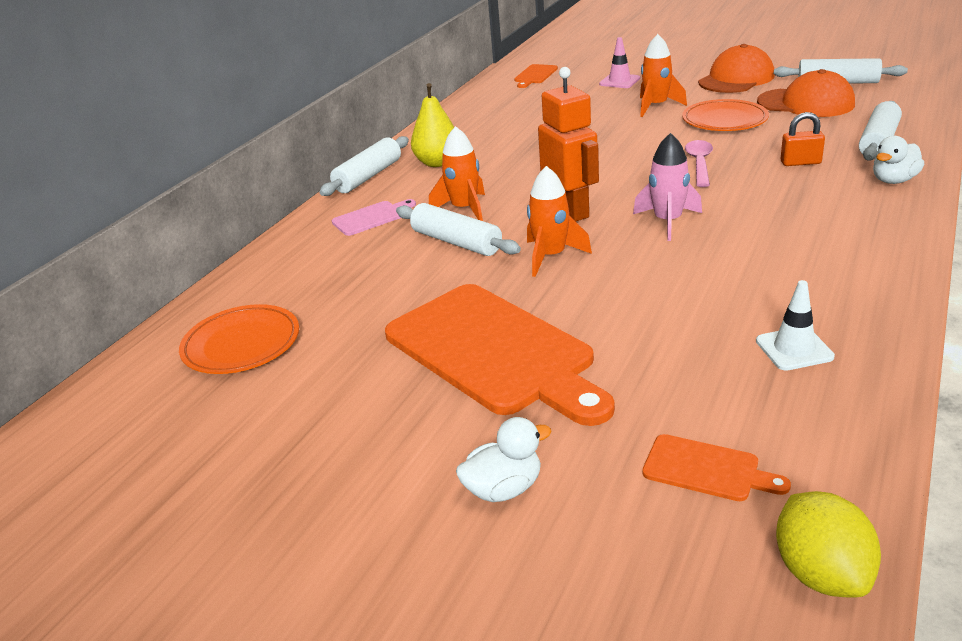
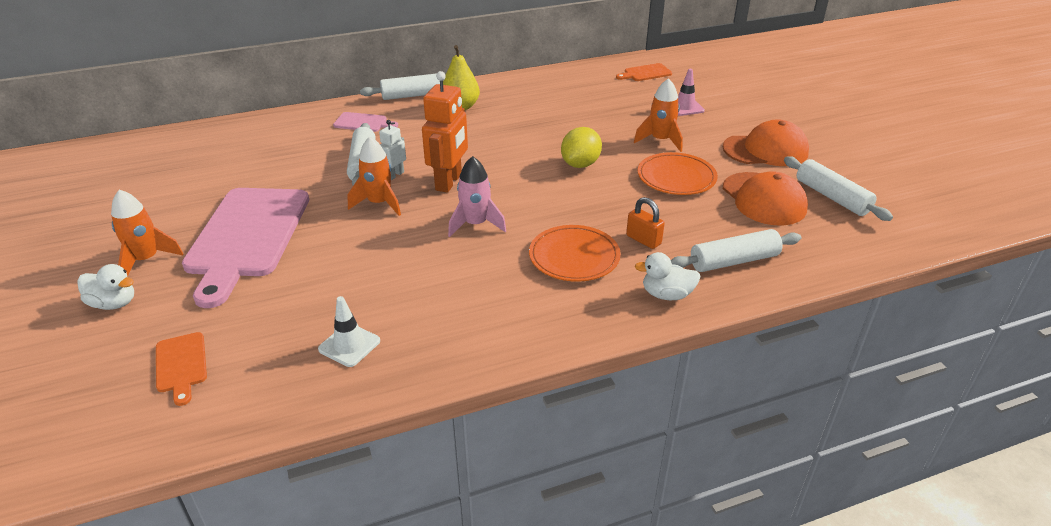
camera: 40 degrees right, 5 degrees up
orange plate [179,304,299,374] -> orange plate moved to [529,225,621,282]
orange cutting board [385,284,615,426] -> pink cutting board [182,188,309,308]
orange rocket [429,126,485,221] -> orange rocket moved to [111,189,183,277]
pink spoon [685,140,713,187] -> none
yellow lemon [776,491,881,598] -> yellow lemon moved to [561,127,602,168]
none -> white robot [379,120,406,180]

